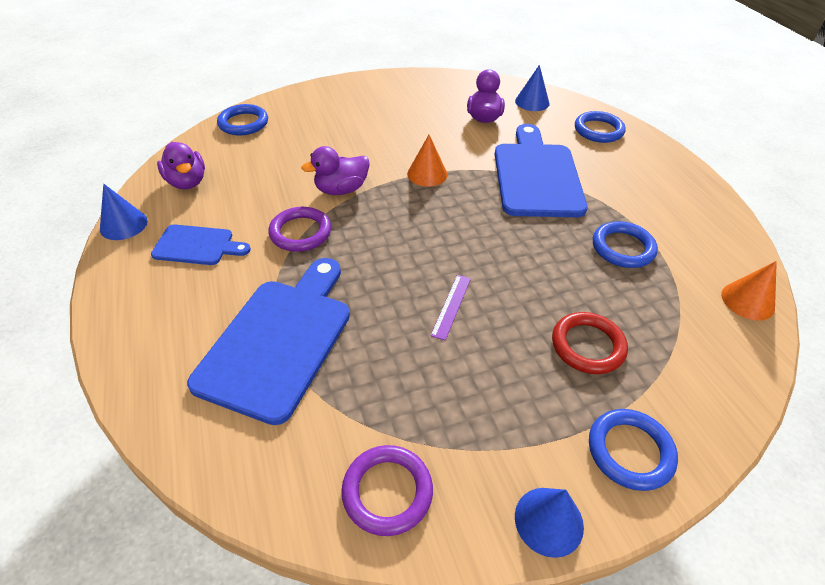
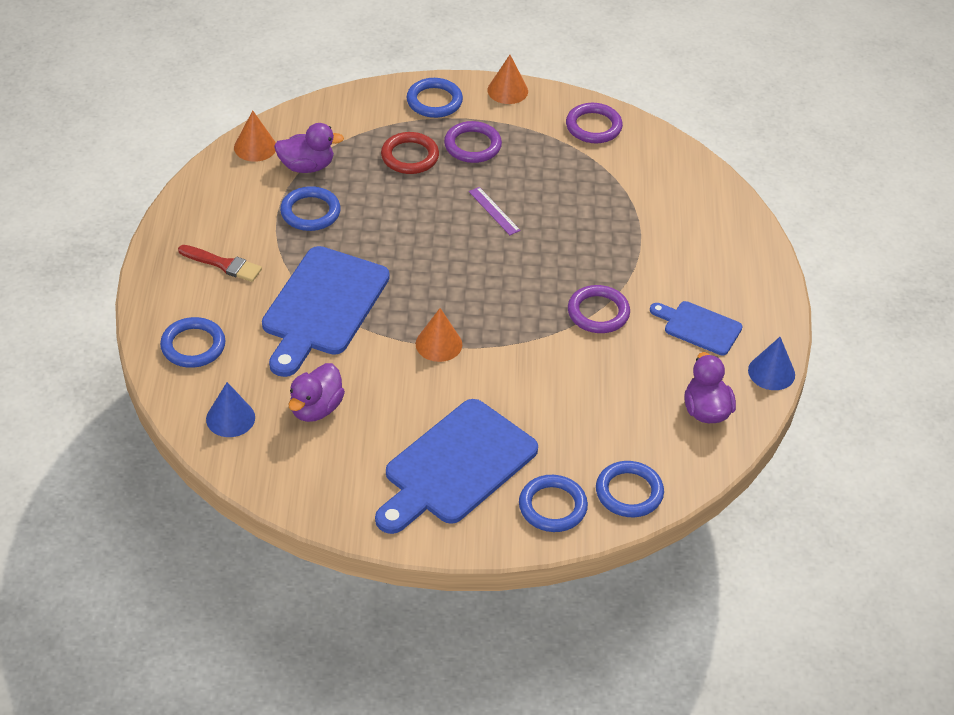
camera: 160 degrees left, 0 degrees up
blue cutting board [187,258,350,425] -> blue cutting board moved to [375,399,538,534]
purple duck [302,146,370,195] -> purple duck moved to [274,123,344,173]
purple ruler [430,275,471,341] -> purple ruler turned 75 degrees counterclockwise [469,187,520,235]
blue cone [515,488,584,558] -> orange cone [487,55,528,104]
none -> red brush [178,245,262,282]
none -> purple ring [444,121,502,163]
none -> blue ring [519,475,588,532]

